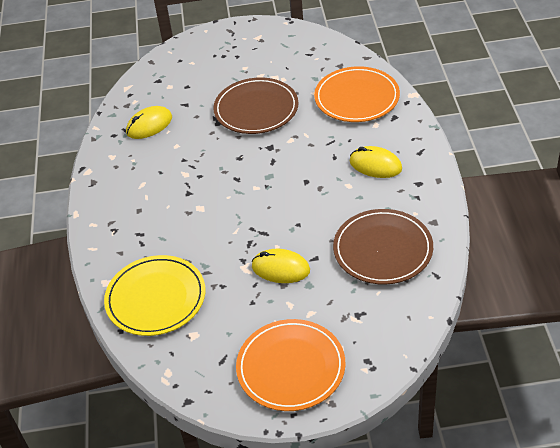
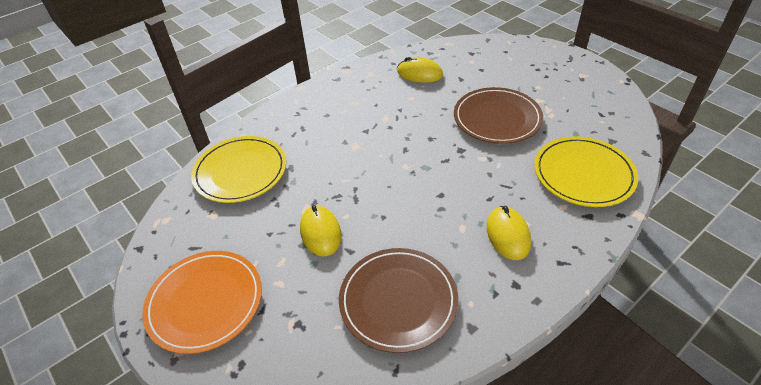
camera: 55 degrees right, 0 degrees up
orange plate [314,66,400,122] -> yellow plate [534,136,638,207]

